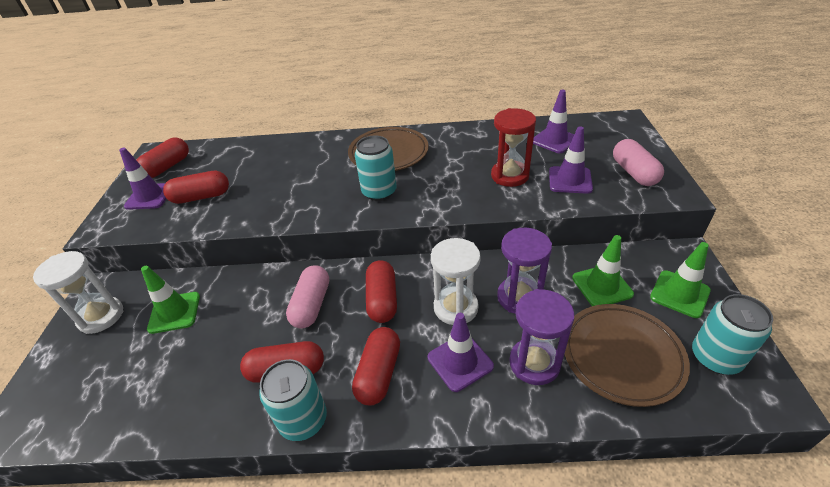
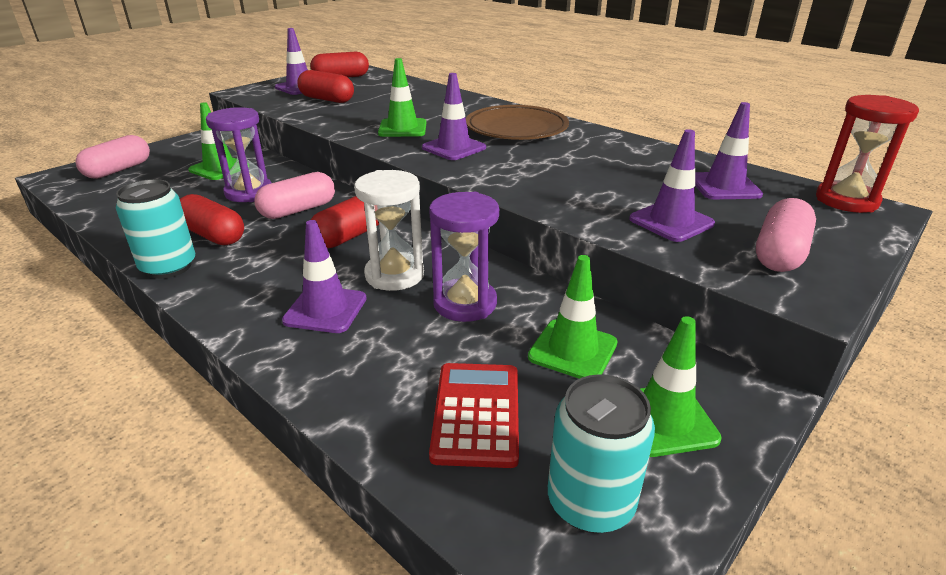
camera: 40 degrees right, 10 degrees down
white hourglass [33,251,124,334] -> none
red capsule [352,327,400,405] -> none
turquoise can [355,136,397,201] -> purple traffic cone [422,73,486,160]
red hourglass [491,108,536,187] -> red hourglass moved to [816,95,919,213]
purple hourglass [509,289,574,385] -> purple hourglass moved to [206,107,272,202]
brown plate [564,304,690,407] -> red calculator [429,363,519,468]
none -> pink capsule [75,135,150,179]
none -> green traffic cone [378,58,426,137]

